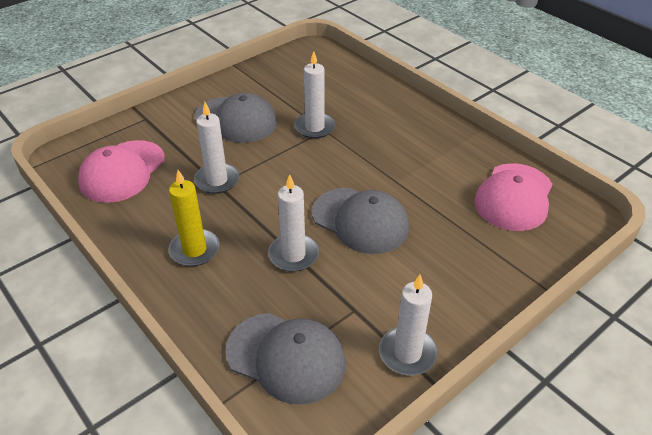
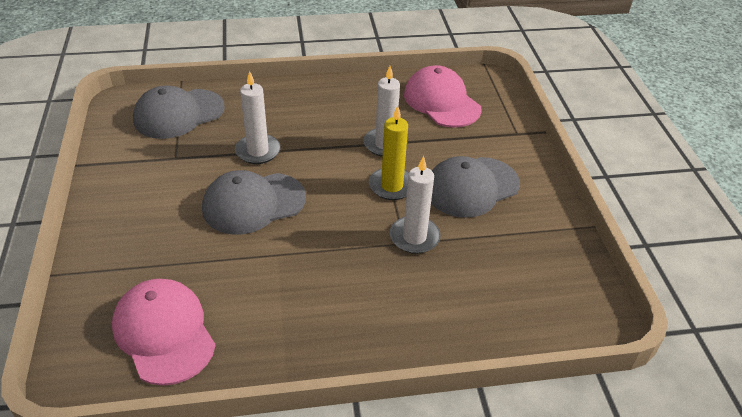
camera: 120 degrees right, 0 degrees up
yellow candle [168,170,220,266] -> yellow candle moved to [369,106,409,200]
white candle [379,274,438,375] -> none

